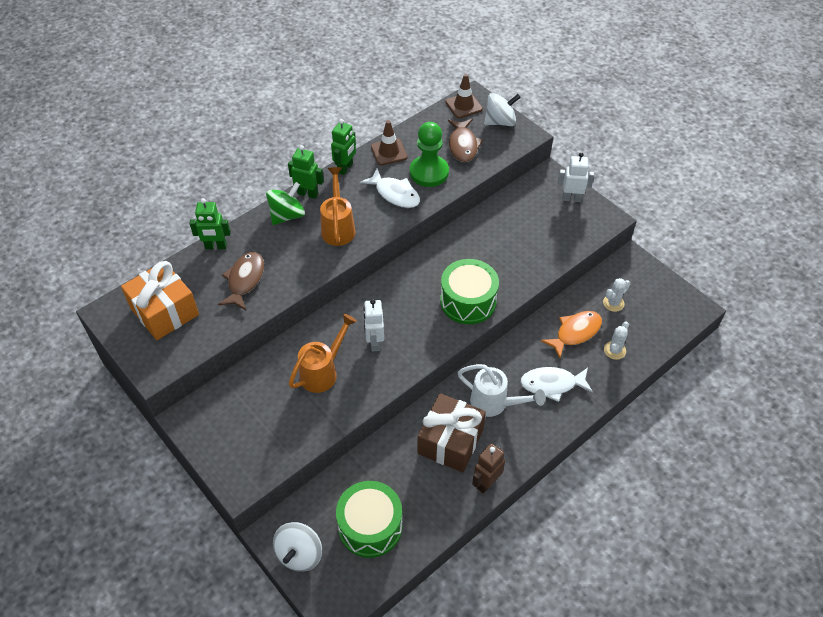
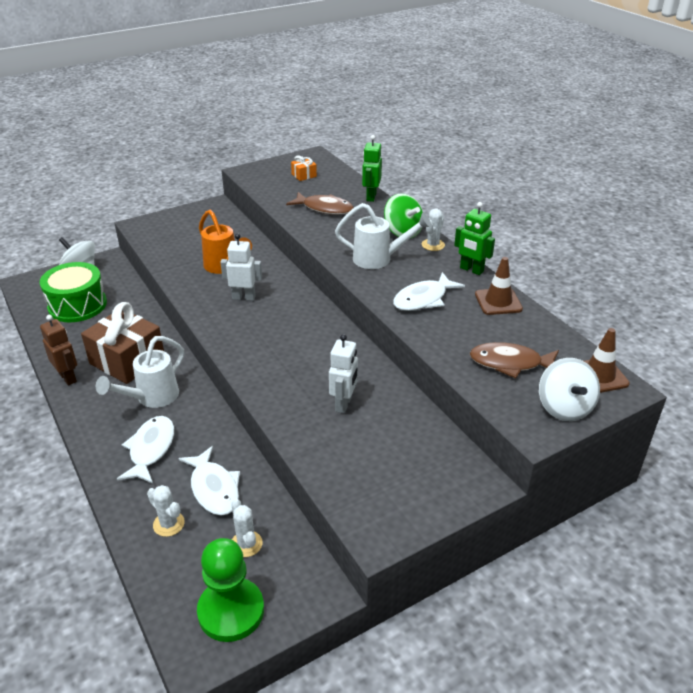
camera: 100 degrees right, 15 degrees down
orange gift [121,261,199,340] -> orange gift [291,155,317,181], size x0.43
green robot [288,145,324,199] -> white cactus [422,208,445,251]
orange watering can [320,167,355,246] -> white watering can [335,203,432,269]
green pawn [410,122,449,187] -> green pawn moved to [197,538,264,642]
green drum [440,259,499,324] -> none
orange fish [541,311,602,358] -> white fish [178,446,240,515]
white robot [558,152,594,202] -> white robot moved to [329,334,358,413]

